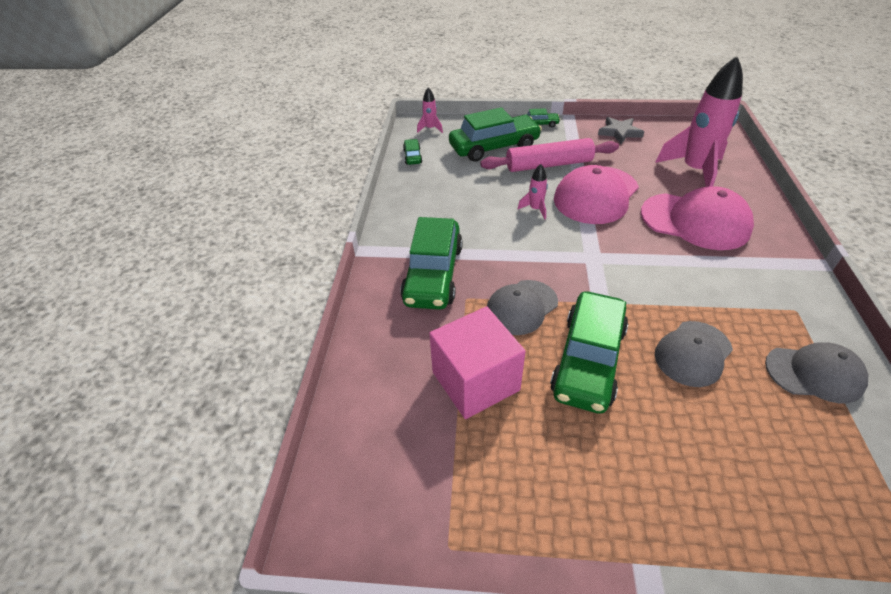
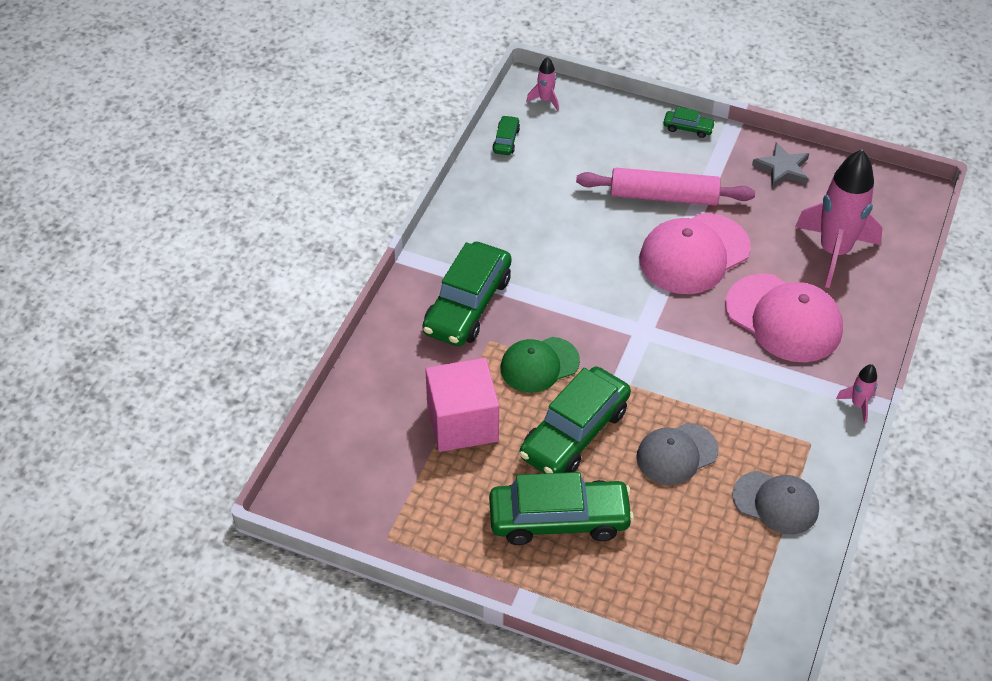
camera: 15 degrees right, 5 degrees up
green car [449,107,542,162] -> green car moved to [489,472,634,545]
grey cap [487,280,558,335] -> green cap [500,337,580,393]
pink rocket [517,164,548,219] -> pink rocket moved to [836,364,877,424]

